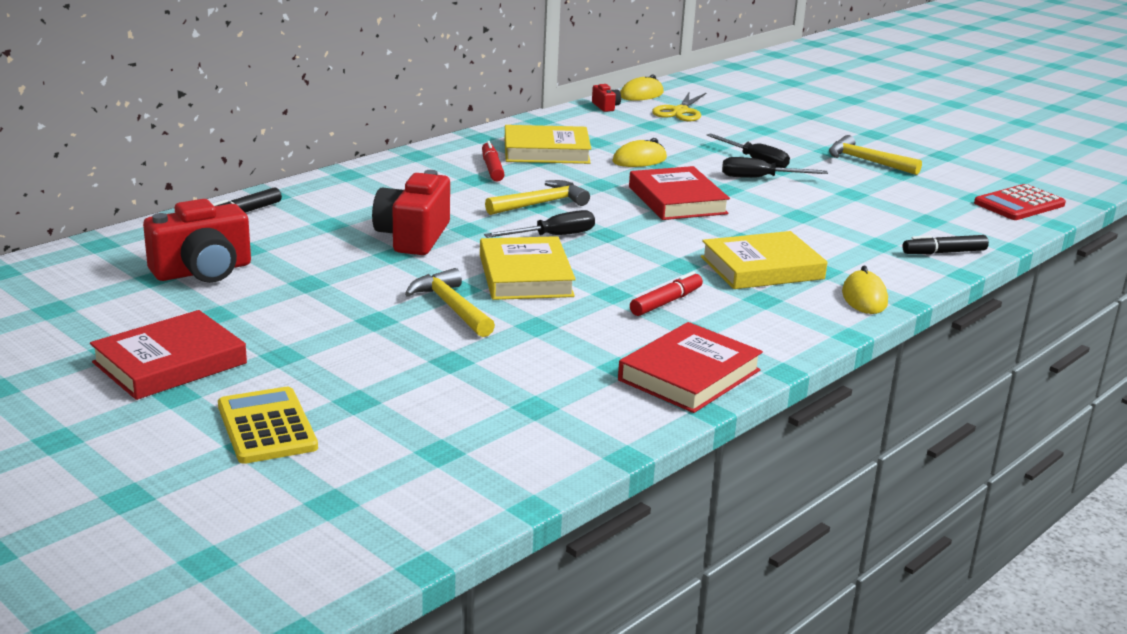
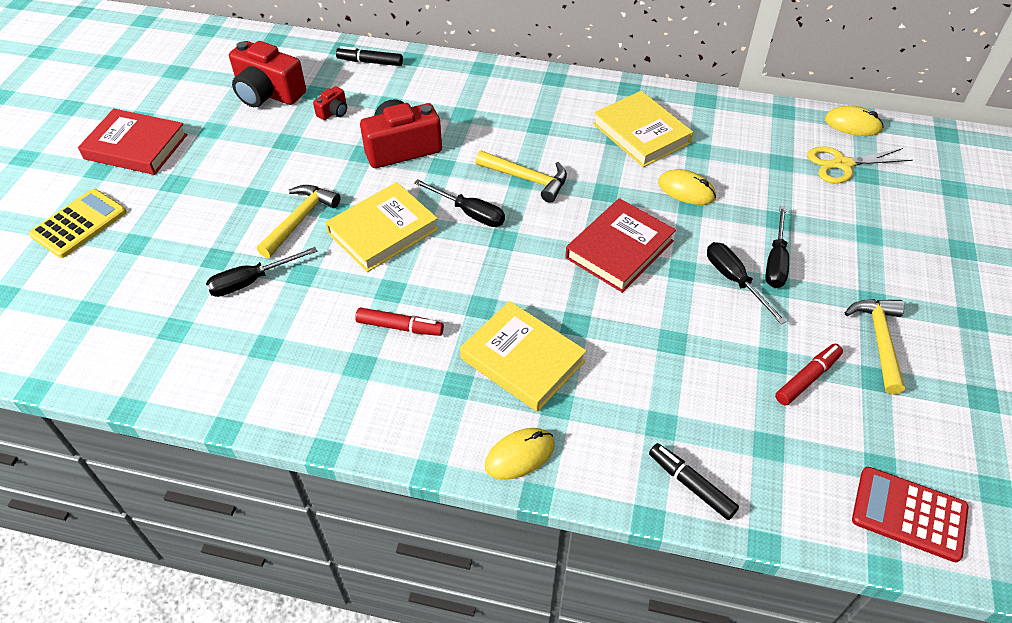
camera: 60 degrees right, 25 degrees up
red marker [482,141,505,181] -> red marker moved to [775,344,843,406]
red camera [592,84,621,112] -> red camera moved to [313,86,347,120]
red book [618,322,763,413] -> none
none -> black screwdriver [206,247,317,297]

